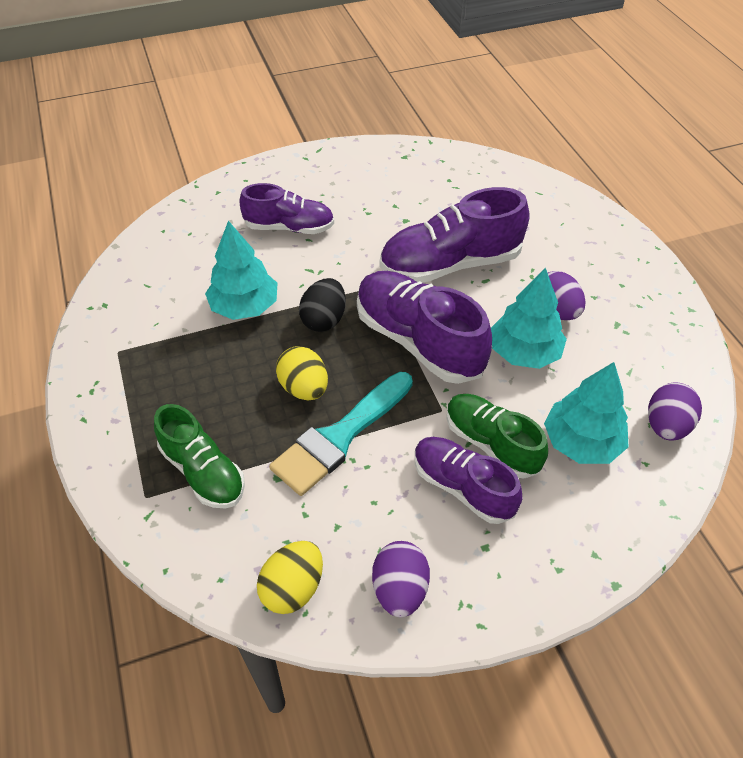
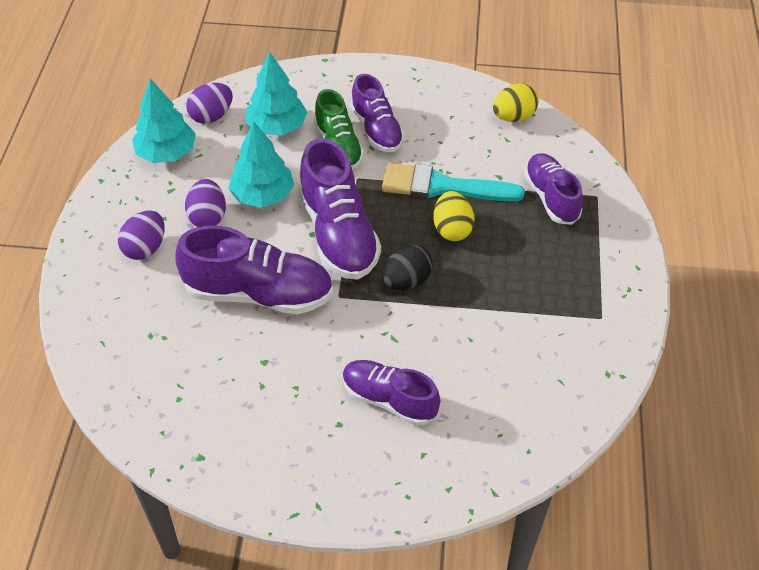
camera: 155 degrees left, 0 degrees up
green shoe [154,404,245,509] -> purple shoe [524,153,583,225]
turquoise tree [205,221,277,320] -> turquoise tree moved to [132,78,196,163]
turquoise brush [269,372,413,496] -> turquoise brush turned 150 degrees counterclockwise [382,163,525,202]
purple egg [372,541,430,617] -> purple egg moved to [118,211,165,260]

